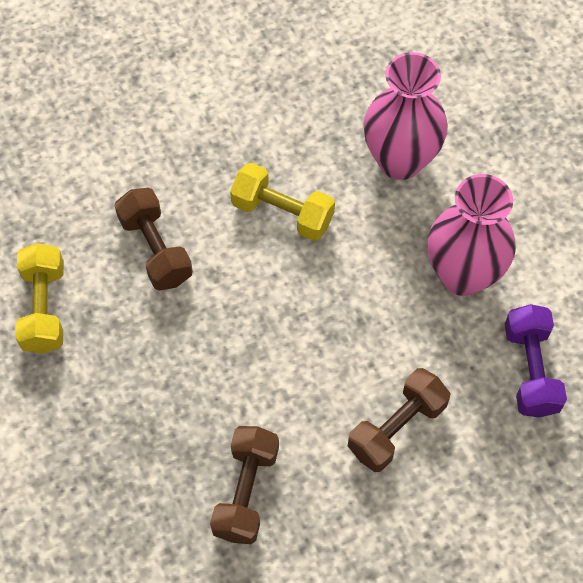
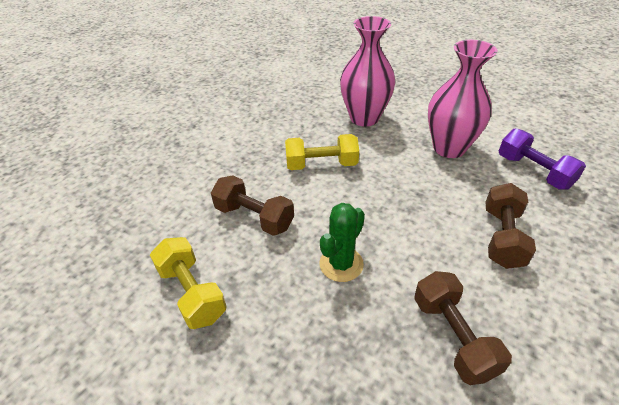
camera: 30 degrees left, 20 degrees down
none -> green cactus [319,203,365,282]

